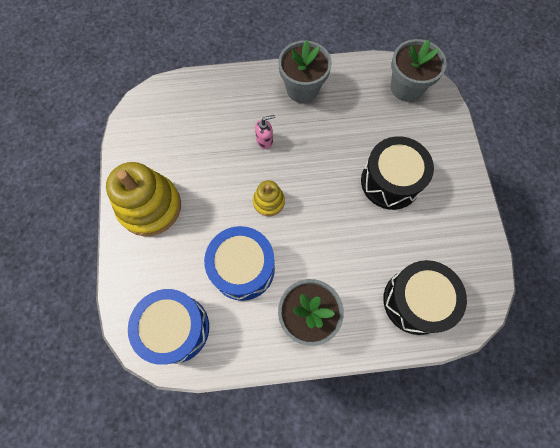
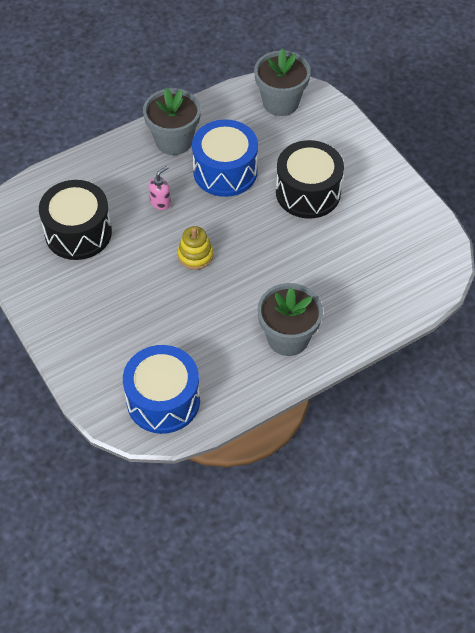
camera: 25 degrees left, 15 degrees down
yellow stacking toy [106,162,181,236] -> none
blue drum [204,226,275,301] -> blue drum moved to [192,120,258,197]
black drum [383,260,467,335] -> black drum moved to [39,180,112,260]

